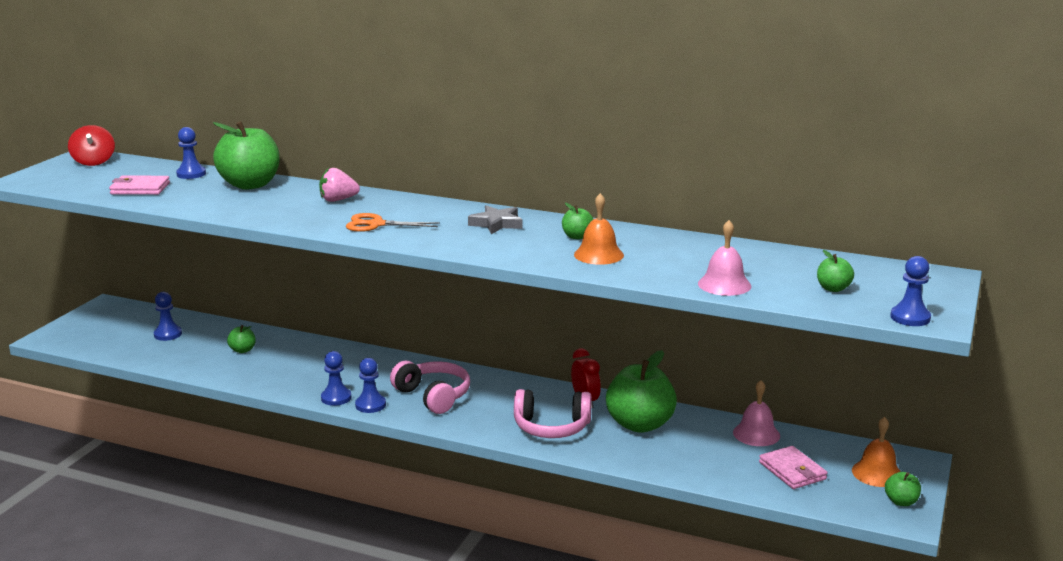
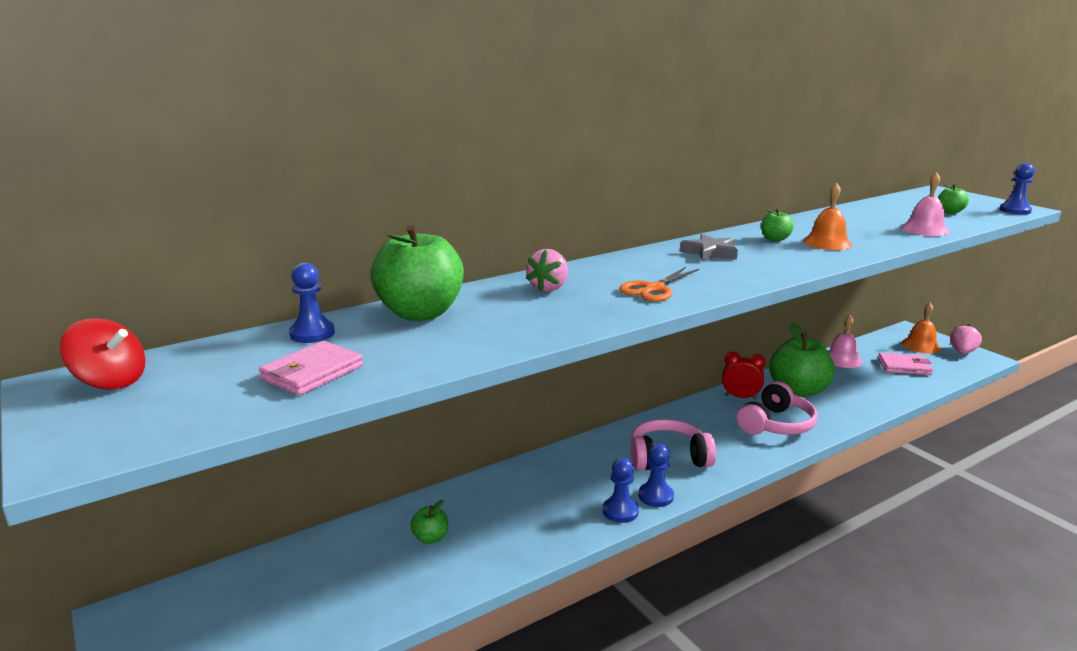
camera: 55 degrees left, 0 degrees up
blue pawn [154,292,182,341] -> none
green apple [885,472,921,506] -> pink strawberry [950,324,982,354]

